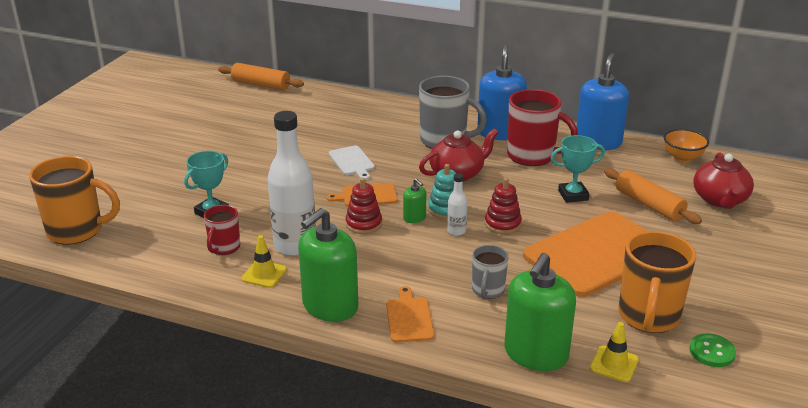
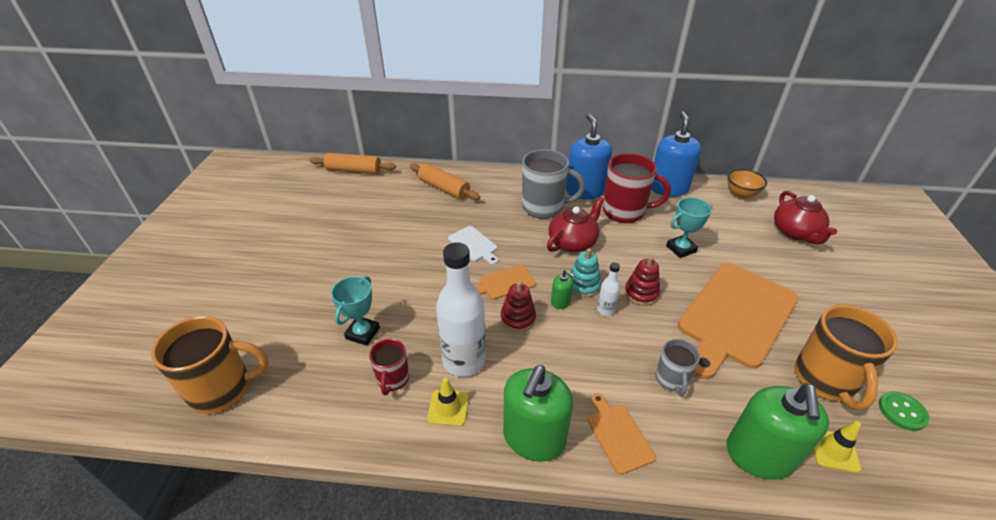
camera: 15 degrees left, 10 degrees up
orange rolling pin [604,168,702,224] -> orange rolling pin moved to [410,163,480,200]

